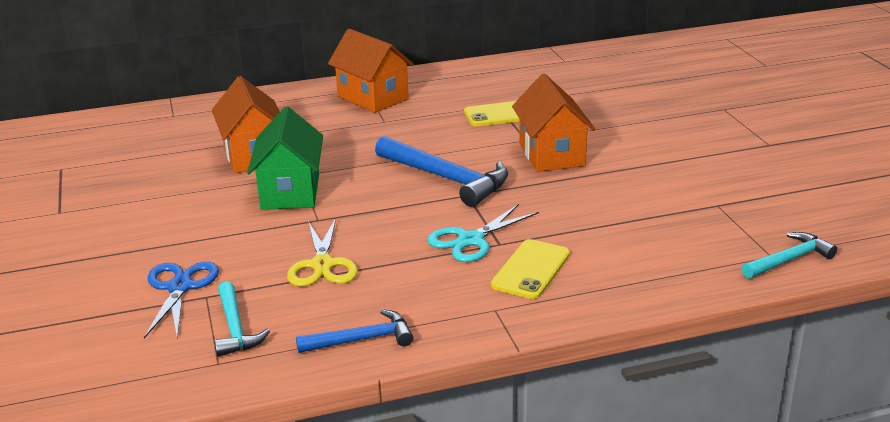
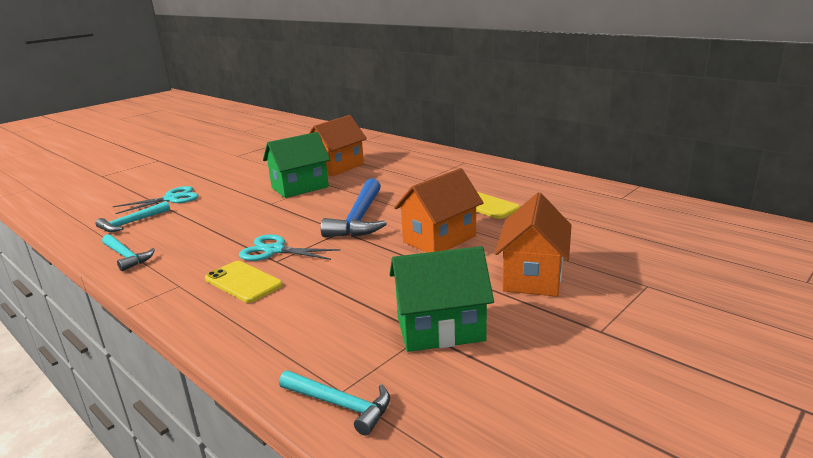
camera: 60 degrees right, 5 degrees down
blue scissors [144,262,219,338] -> turquoise scissors [113,186,199,214]
yellow scissors [287,218,358,287] -> none
blue hammer [296,309,414,353] -> turquoise hammer [102,234,155,271]
orange house [328,29,414,113] -> orange house moved to [495,193,572,297]
yellow phone [491,239,570,299] -> yellow phone turned 45 degrees clockwise [205,261,283,303]
none -> green house [389,246,494,352]

